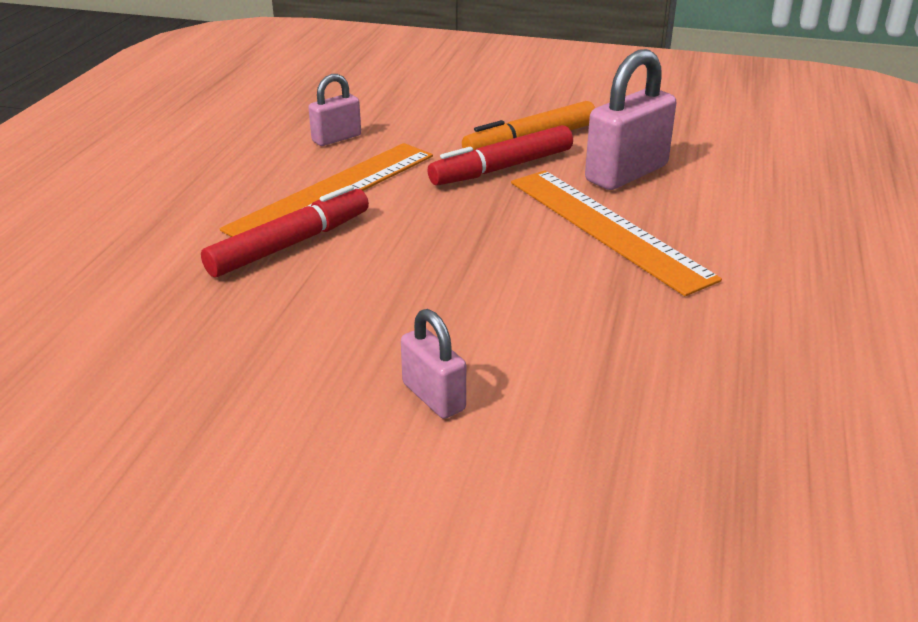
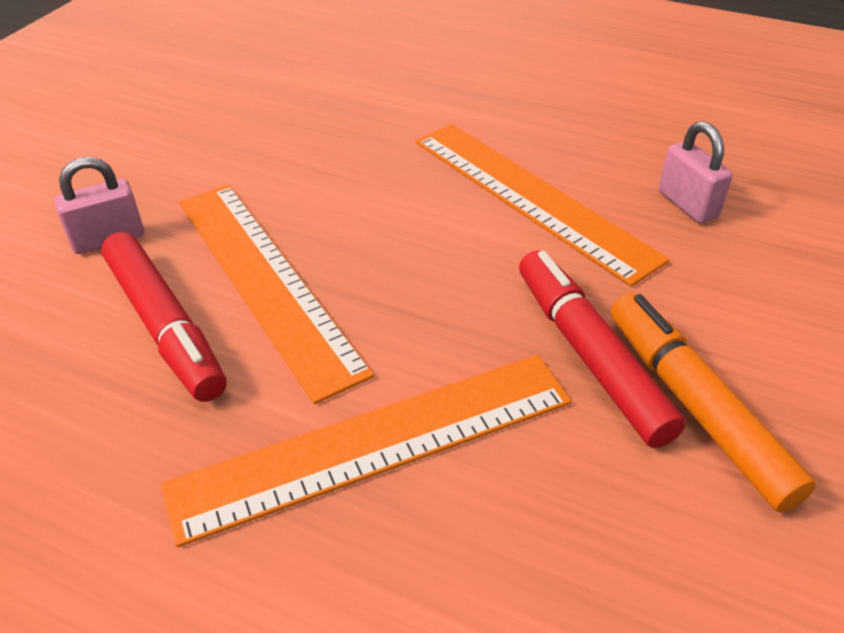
camera: 100 degrees right, 10 degrees up
red marker [201,185,369,277] -> red marker moved to [101,232,227,402]
pink padlock [585,49,676,190] -> none
none -> orange ruler [179,185,374,404]

